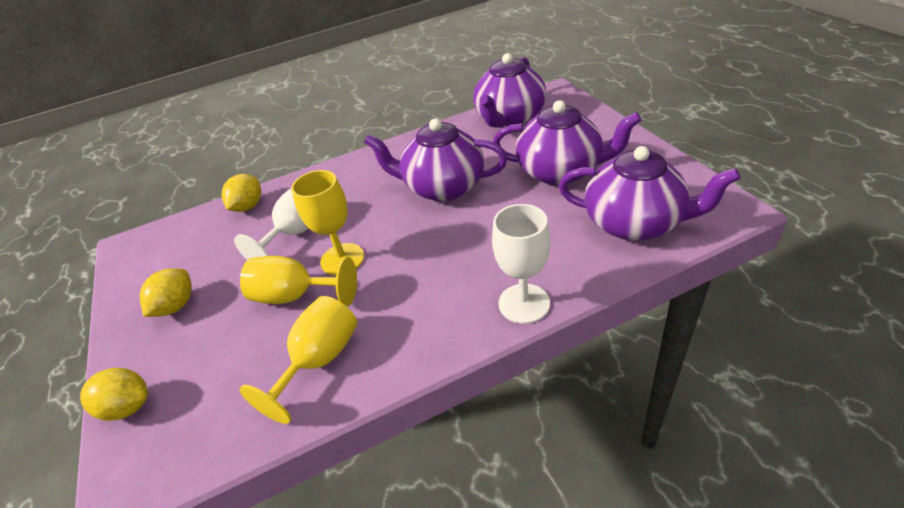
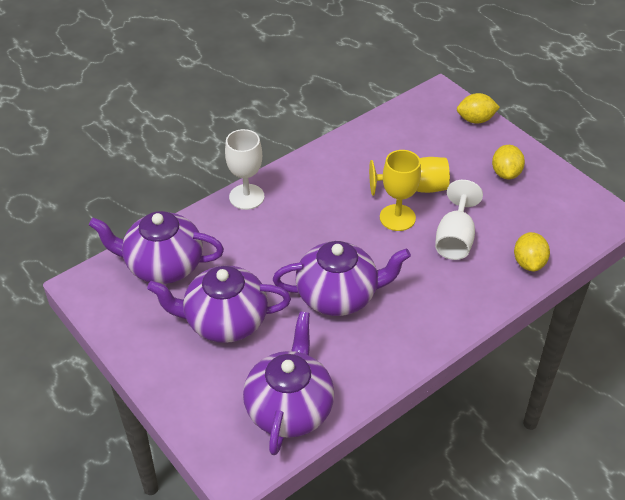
camera: 160 degrees right, 5 degrees up
yellow goblet [239,296,357,424] -> none

